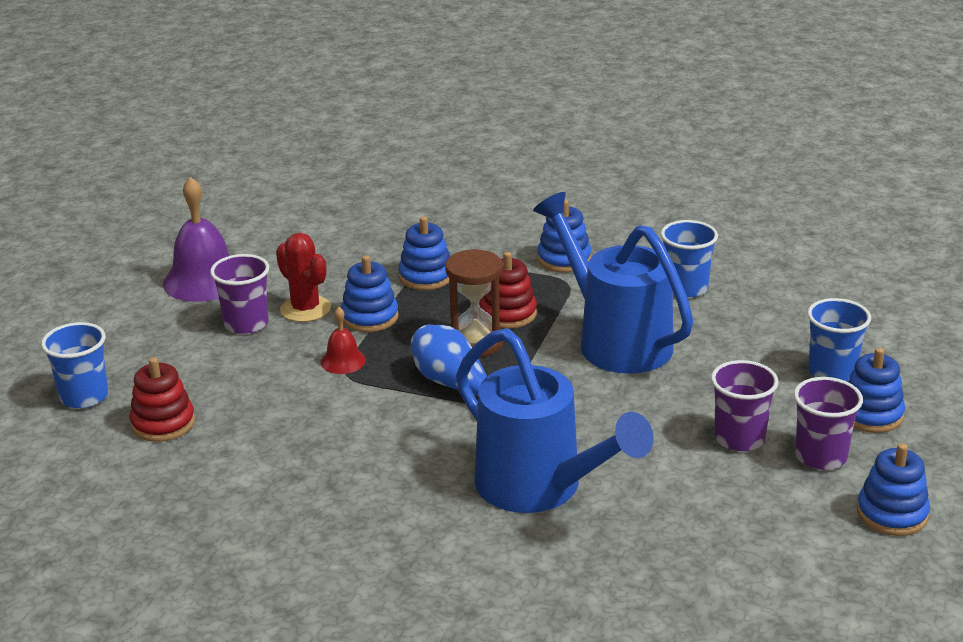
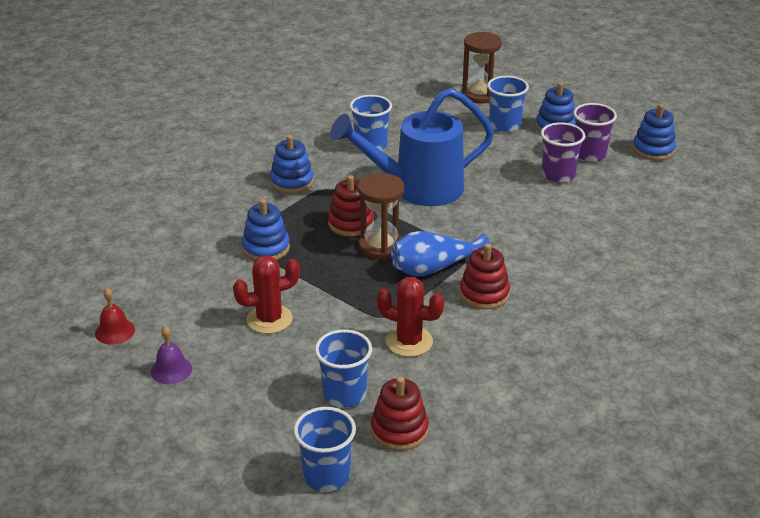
camera: 70 degrees left, 5 degrees up
purple bell [163,177,229,302] -> purple bell [151,326,192,384], size x0.51
purple cup [210,254,269,334] -> none
red bell [320,307,366,374] -> red bell moved to [95,288,135,345]
blue stacking toy [341,255,399,332] -> none
blue watering can [456,328,654,513] -> none
none -> blue cup [315,329,372,408]
none -> red cactus [377,277,444,357]
none -> red stacking toy [459,244,510,309]
none -> brown hourglass [462,32,502,104]

